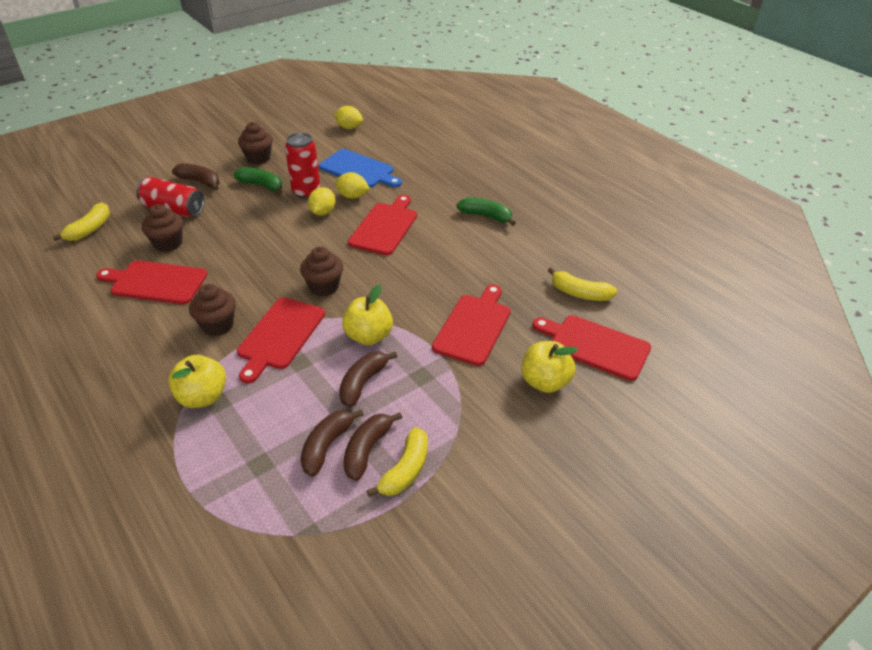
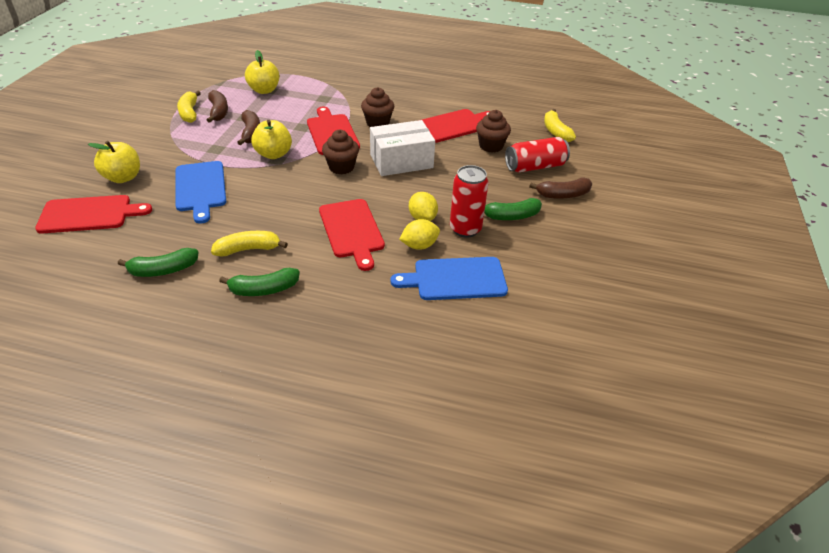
camera: 140 degrees right, 0 degrees up
yellow apple [168,355,226,408] -> yellow apple moved to [245,50,279,94]
brown cupcake [238,122,273,164] -> none
brown banana [300,409,364,477] -> none
yellow lemon [333,106,363,129] -> none
red cutting board [432,284,511,366] -> blue cutting board [175,161,226,224]
yellow banana [548,267,617,301] -> yellow banana moved to [211,231,288,257]
none -> green banana [118,248,199,277]
none -> white box [370,120,435,176]

